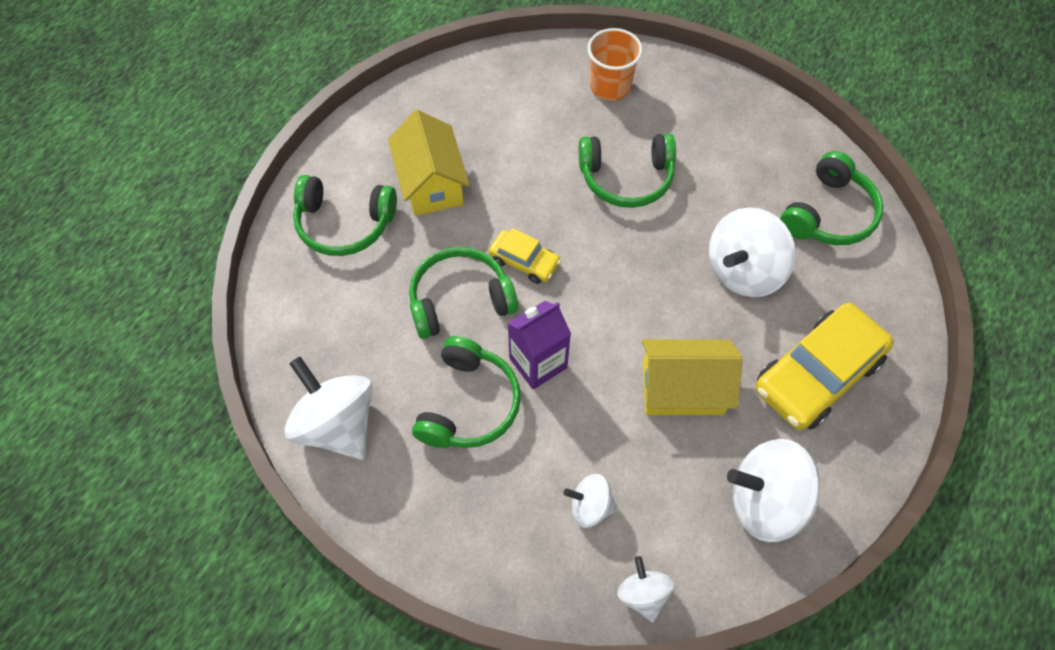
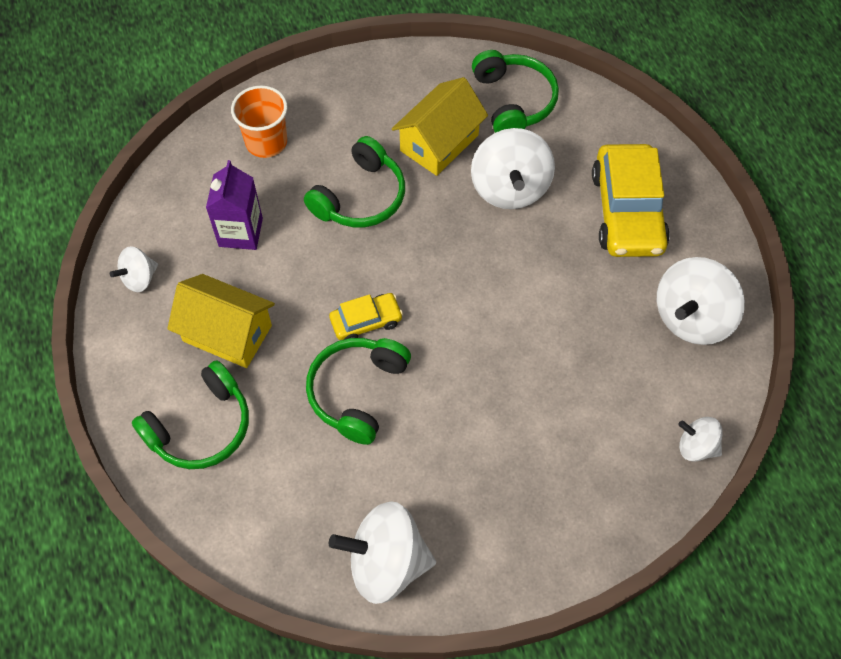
camera: 50 degrees left, 0 degrees up
green headphones [412,336,521,448] -> none
purple carton [508,301,571,389] -> purple carton moved to [206,160,263,250]
white spinning top [563,474,618,528] -> white spinning top moved to [110,246,158,292]
yellow house [642,339,743,415] -> yellow house moved to [392,77,488,176]

